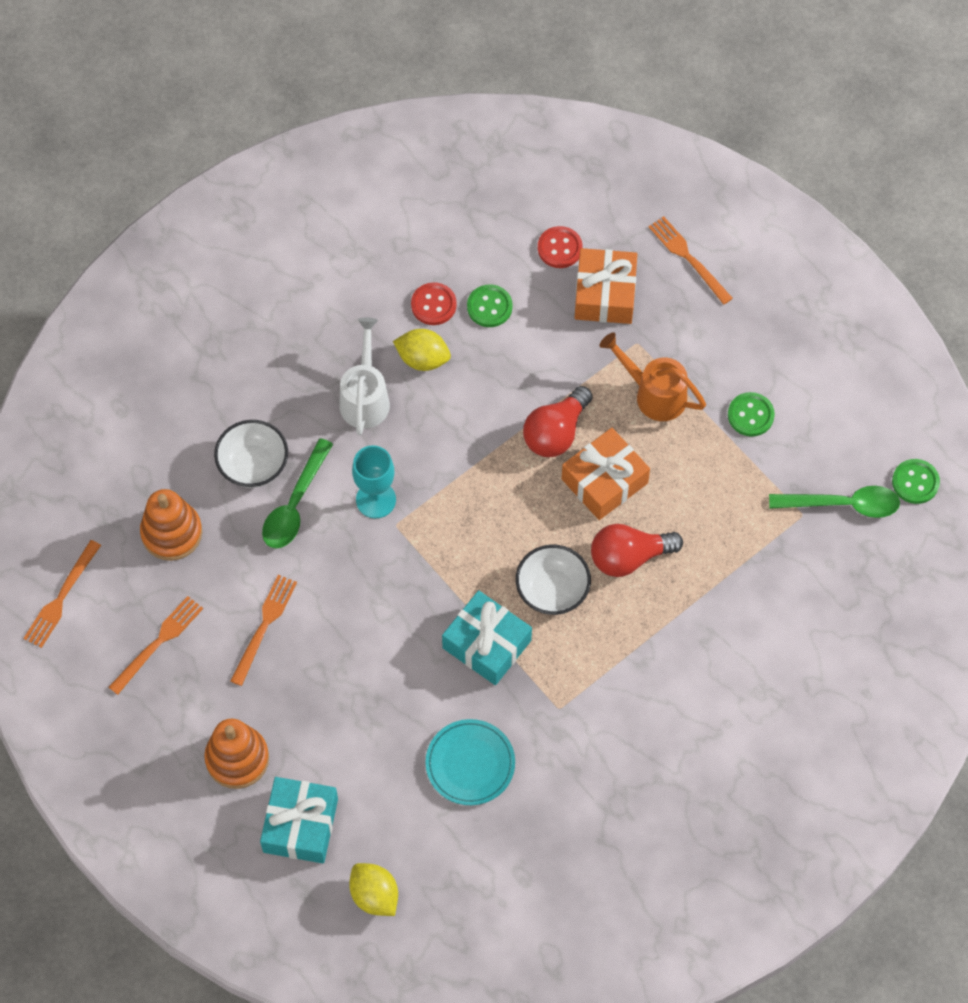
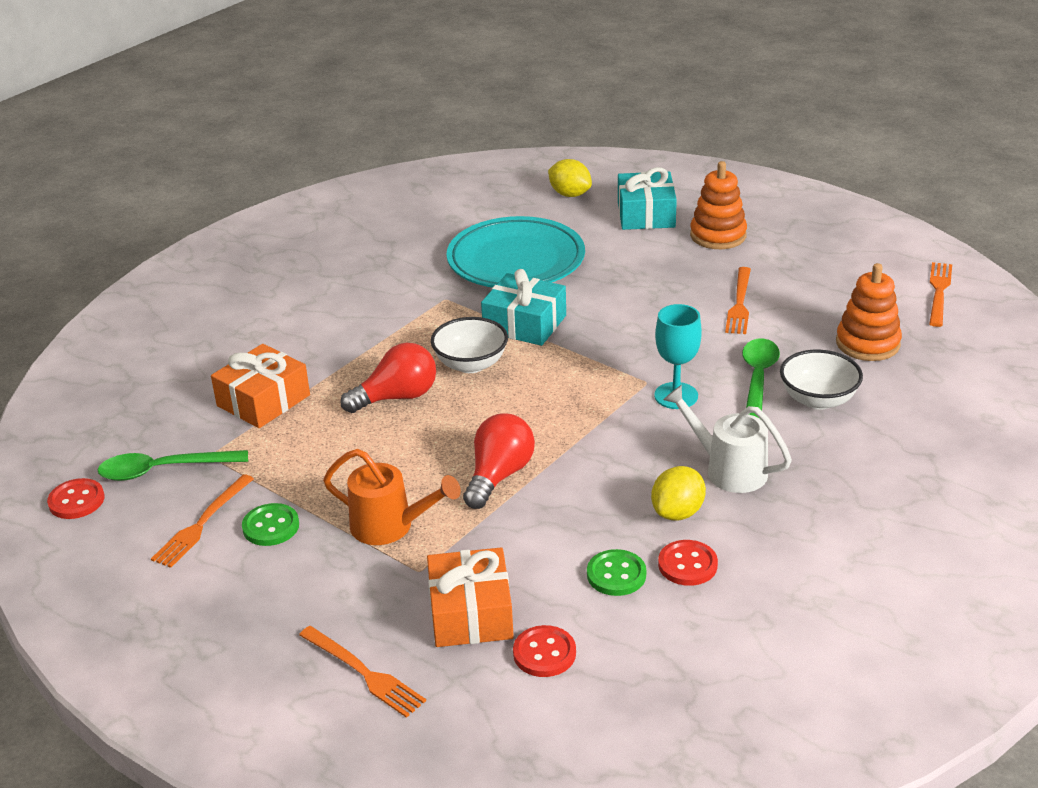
camera: 170 degrees right, 30 degrees down
orange fork [109,596,203,695] -> orange fork moved to [151,474,254,568]
white watering can [339,318,390,435] -> white watering can turned 135 degrees clockwise [663,385,792,493]
yellow lemon [393,329,451,371] -> yellow lemon turned 60 degrees counterclockwise [651,466,706,520]
turquoise plate [425,719,515,805] -> turquoise plate [447,216,585,287], size x1.72
orange gift [562,428,650,520] -> orange gift moved to [211,344,310,428]
green button [892,459,940,504] -> red button [47,478,105,519]

